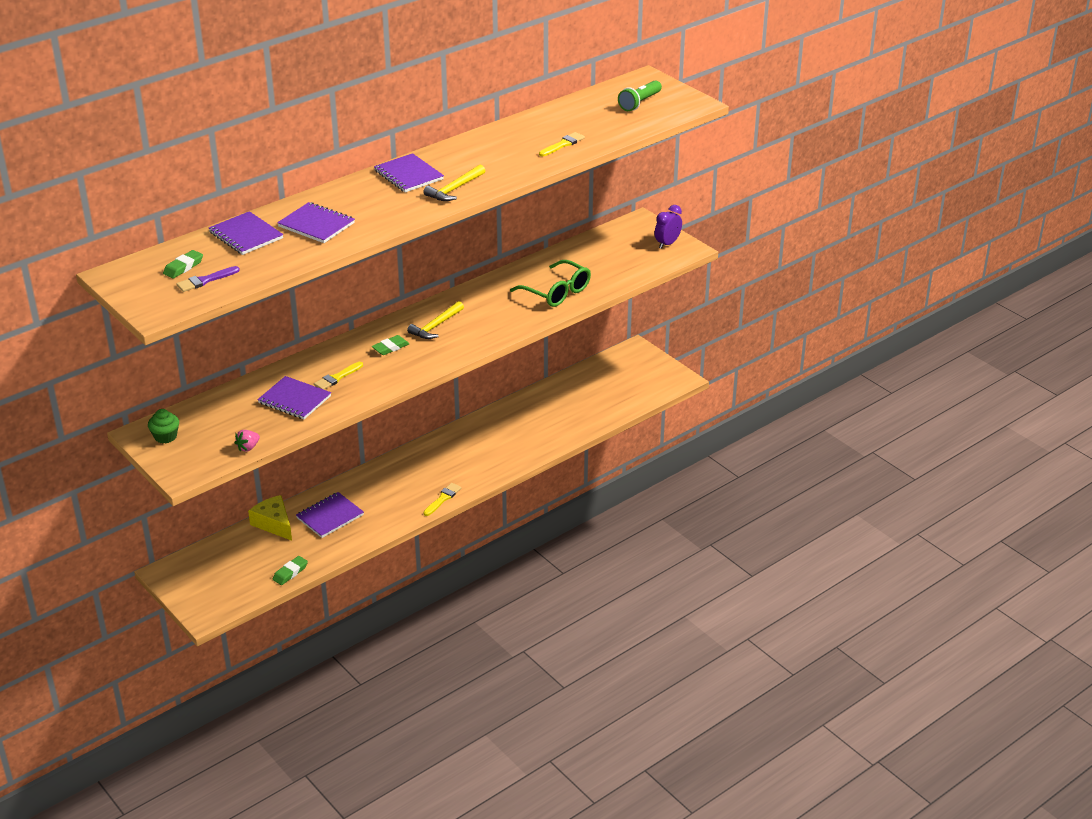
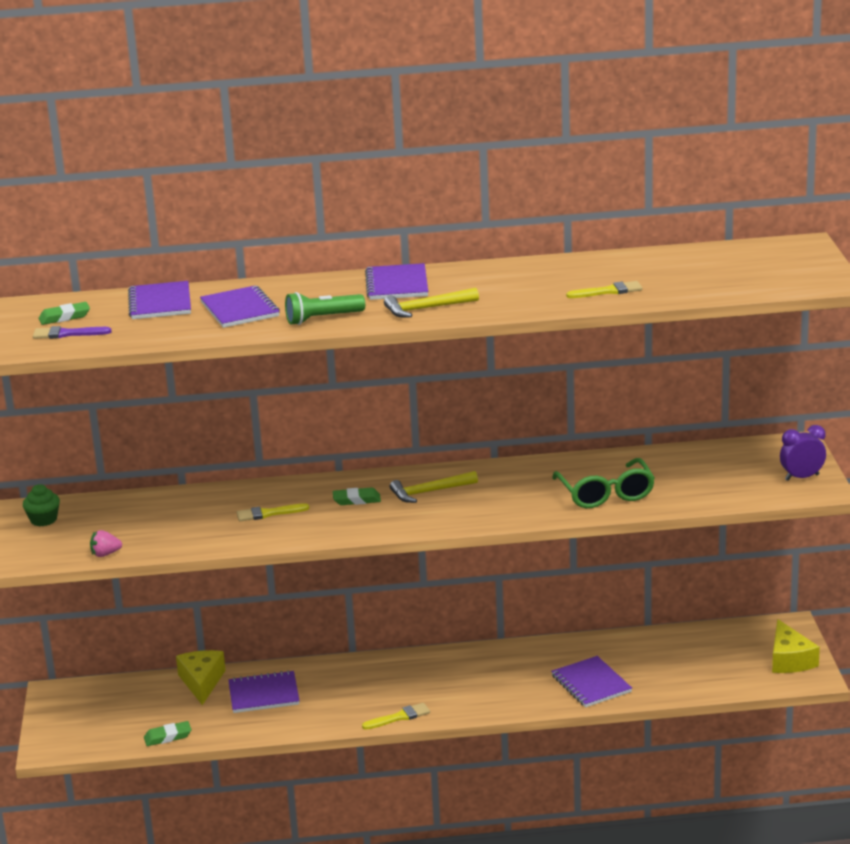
camera: 35 degrees right, 10 degrees down
purple notebook [257,376,331,419] -> purple notebook moved to [551,656,632,707]
green flashlight [618,80,662,111] -> green flashlight moved to [285,292,365,325]
none -> yellow cheese [772,619,820,673]

